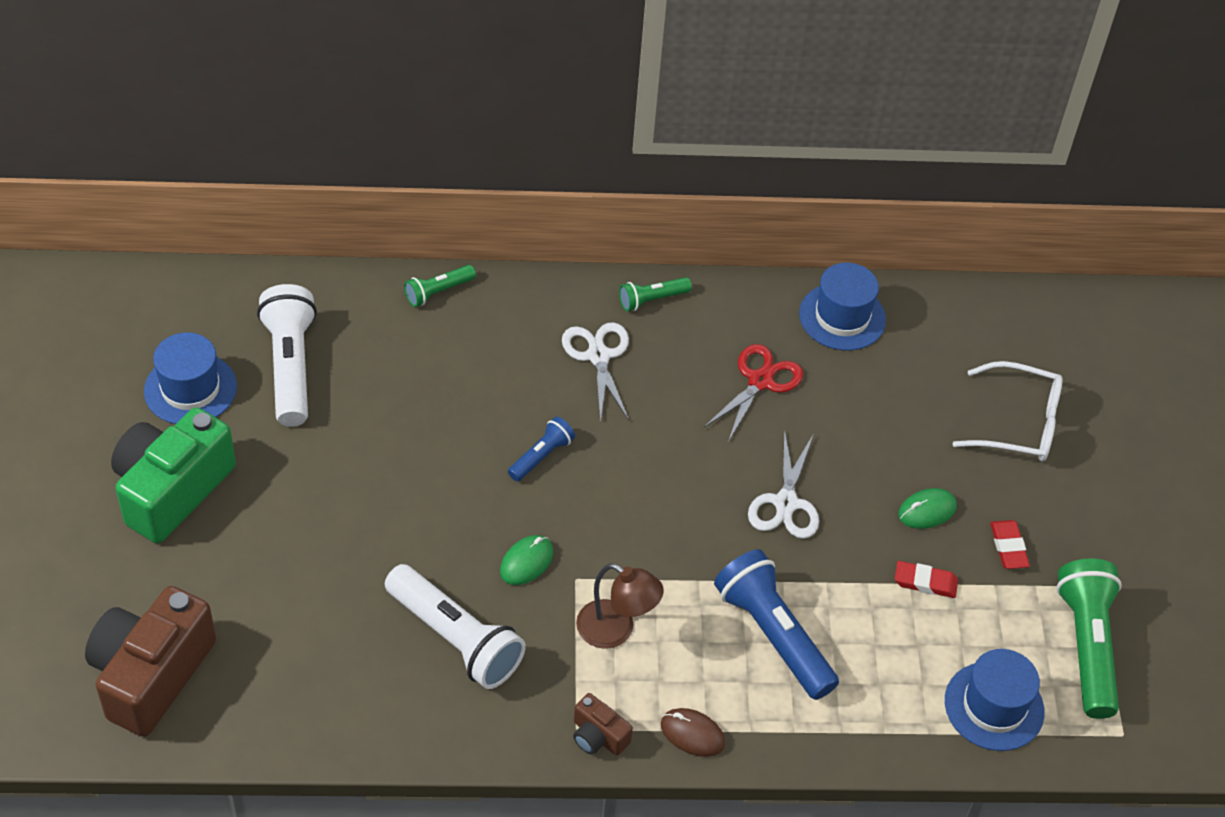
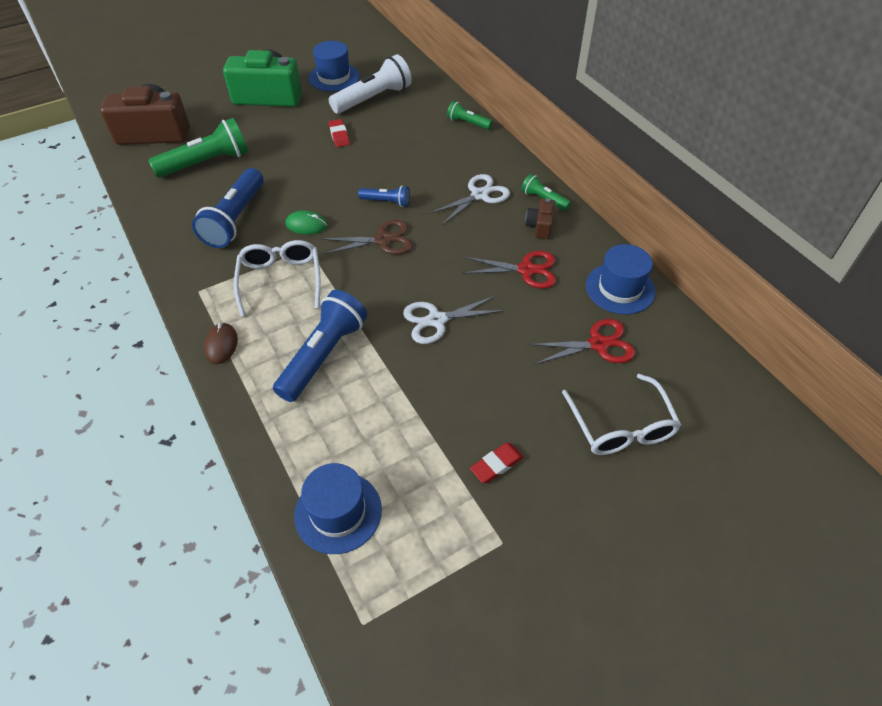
camera: 65 degrees right, 0 degrees up
white flashlight [385,564,526,689] -> blue flashlight [192,168,263,248]
brown camera [573,693,633,756] -> brown camera moved to [525,198,555,239]
brown lamp [576,564,664,649] -> white glasses [234,240,321,317]
red eraser [895,561,958,598] -> red eraser moved to [328,119,350,147]
green mouse [898,488,957,529] -> none
green flashlight [1056,559,1122,719] -> green flashlight moved to [148,118,248,178]
none -> brown scissors [321,220,413,255]
none -> red scissors [529,319,635,364]

